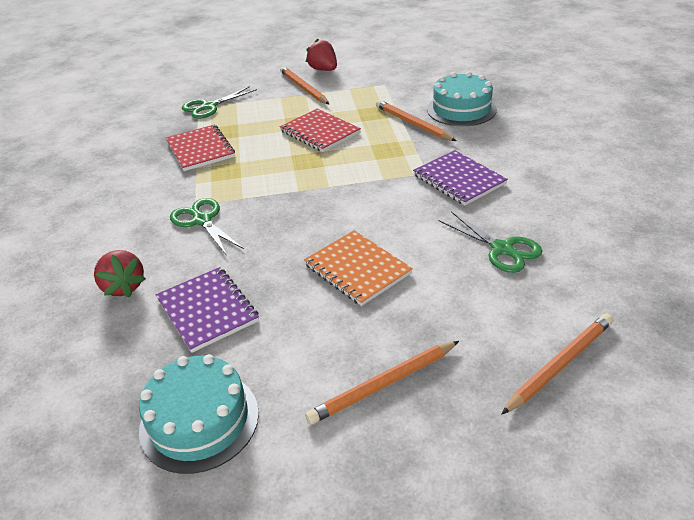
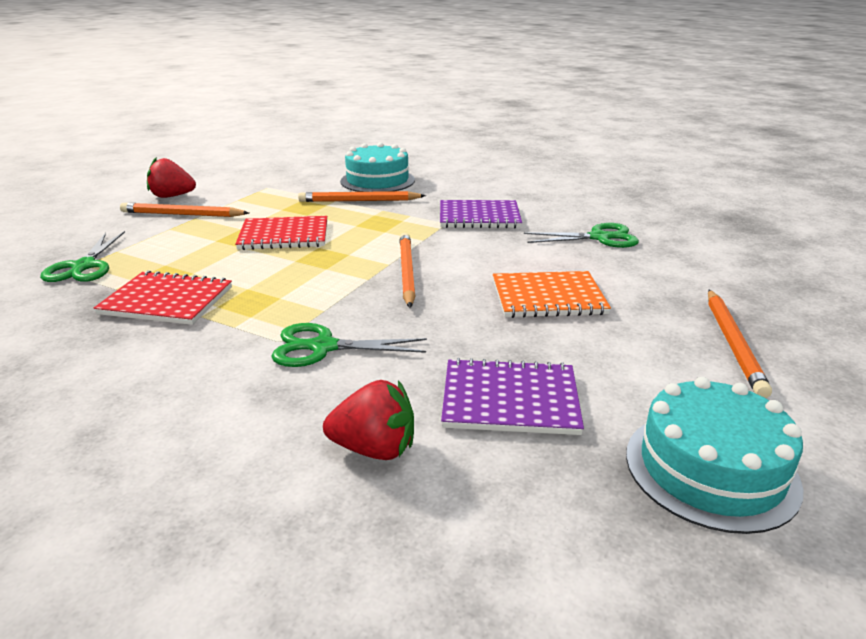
camera: 55 degrees left, 10 degrees down
orange pencil [501,314,613,415] -> orange pencil moved to [399,233,415,308]

